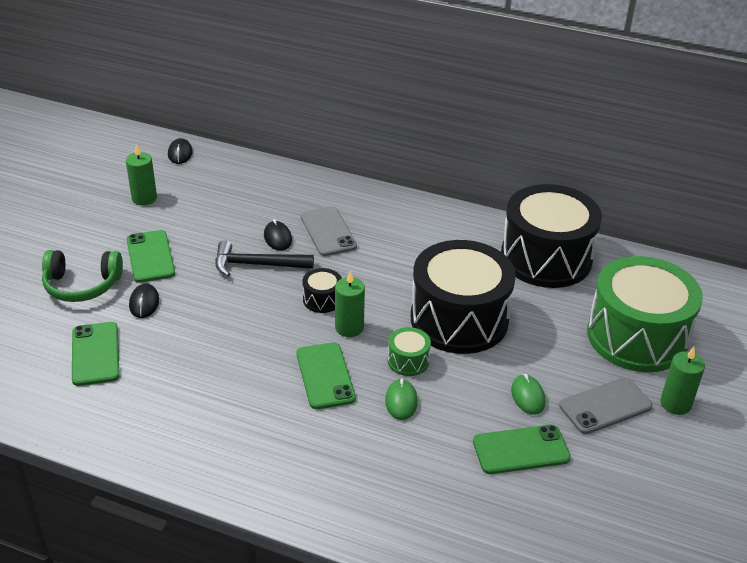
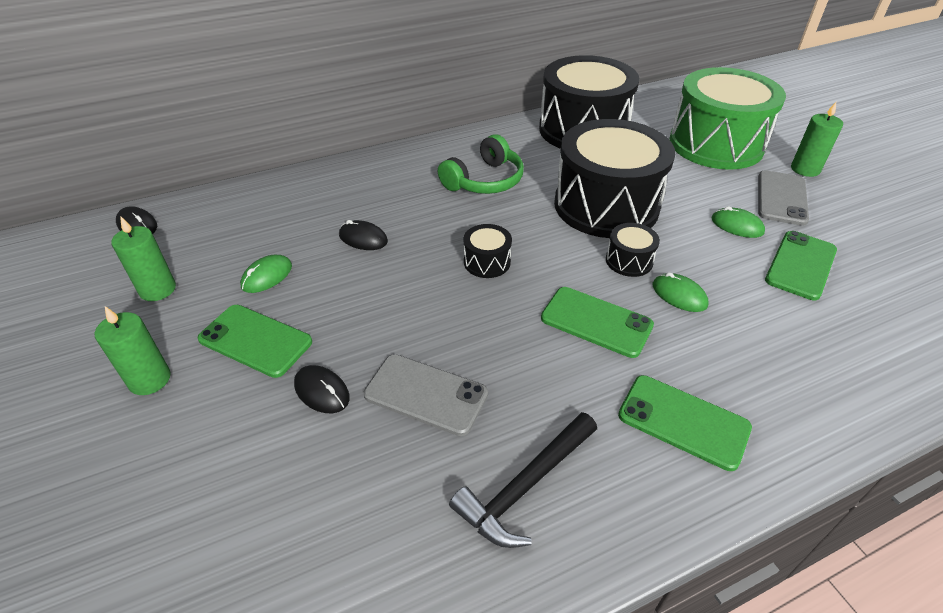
camera: 45 degrees left, 5 degrees up
green headphones [42,250,123,302] -> green headphones moved to [438,134,524,194]
green phone [72,322,120,386] -> green phone moved to [618,375,752,471]
black hammer [215,240,314,276] -> black hammer moved to [449,412,597,548]
grey phone [301,207,357,256] -> grey phone moved to [364,354,488,436]
green candle [335,271,365,337] -> green candle moved to [95,306,170,395]
green drum [388,327,431,376] -> black drum [606,223,660,277]
none -> green mouse [240,255,292,293]

